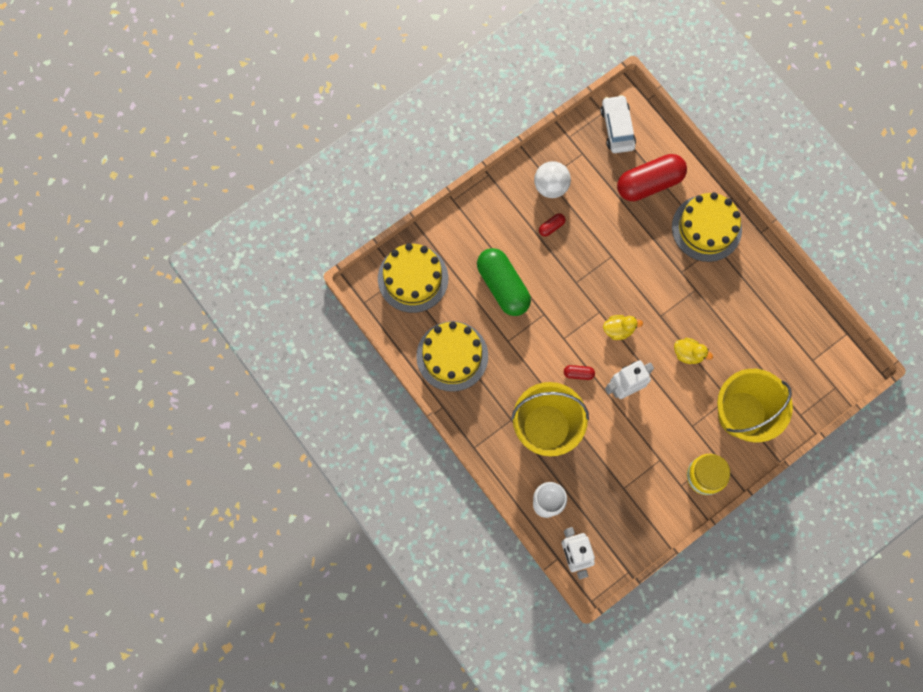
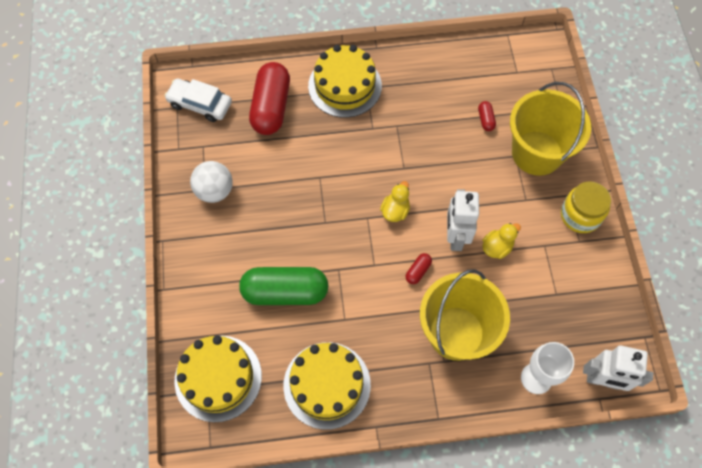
camera: 60 degrees left, 10 degrees down
red capsule [539,213,566,237] -> red capsule moved to [478,101,496,131]
yellow duck [674,338,713,364] -> yellow duck moved to [482,223,521,259]

